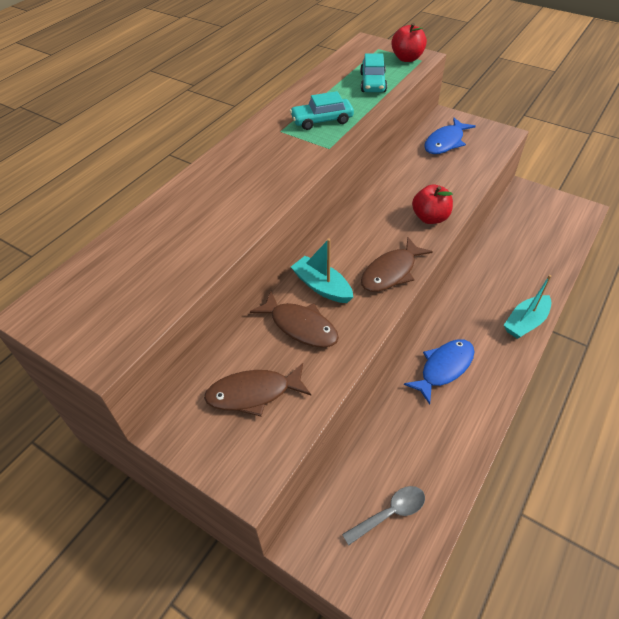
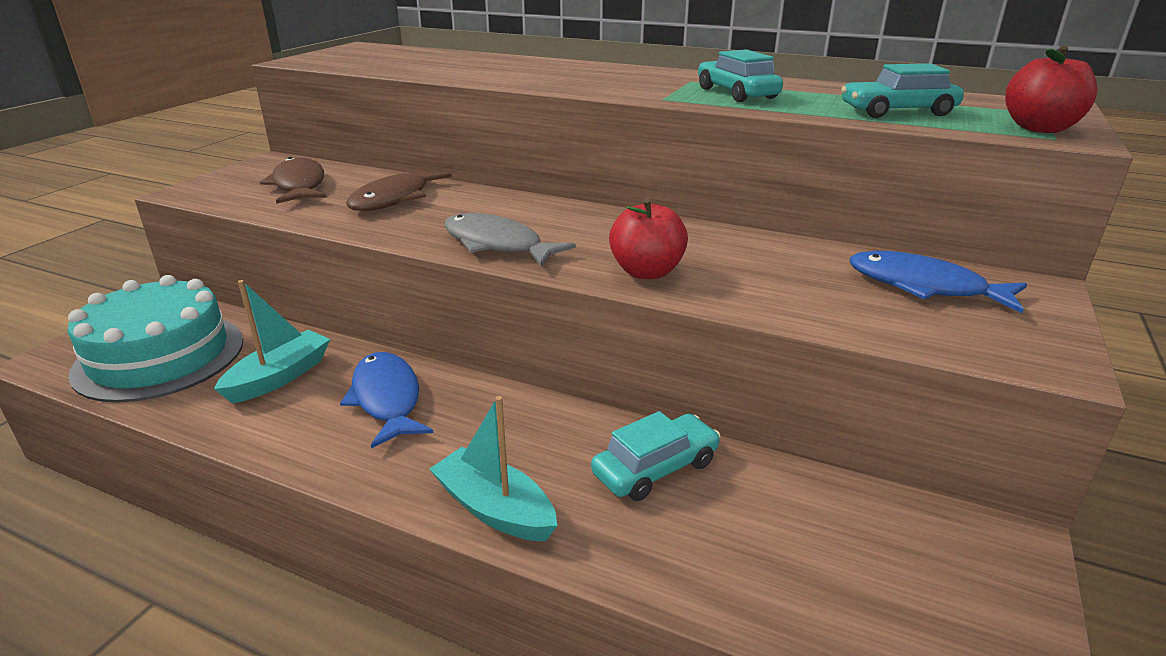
camera: 80 degrees right, 20 degrees down
turquoise boat [291,238,353,303] -> turquoise boat moved to [214,280,330,403]
grey spoon [342,486,425,545] -> turquoise cake [68,275,243,403]
brown fish [361,237,433,292] -> grey fish [444,213,576,266]
blue fish [404,339,475,405] -> blue fish turned 150 degrees counterclockwise [340,352,433,448]
none -> turquoise car [591,411,721,501]

